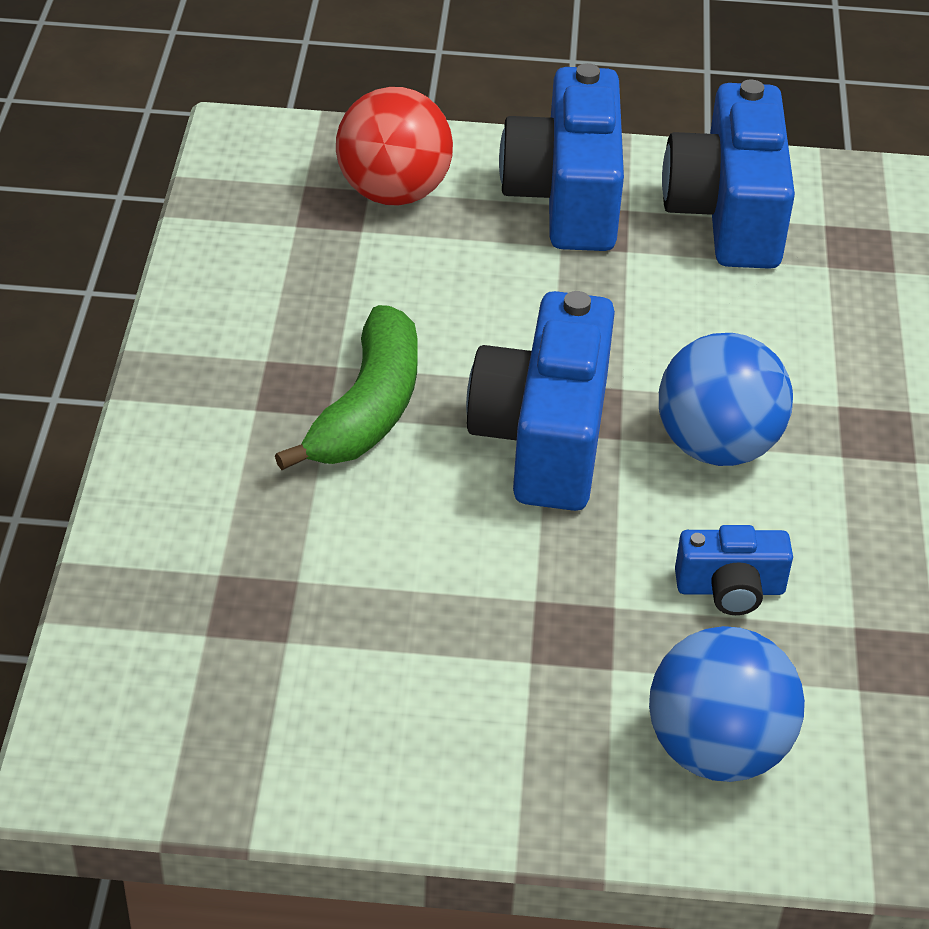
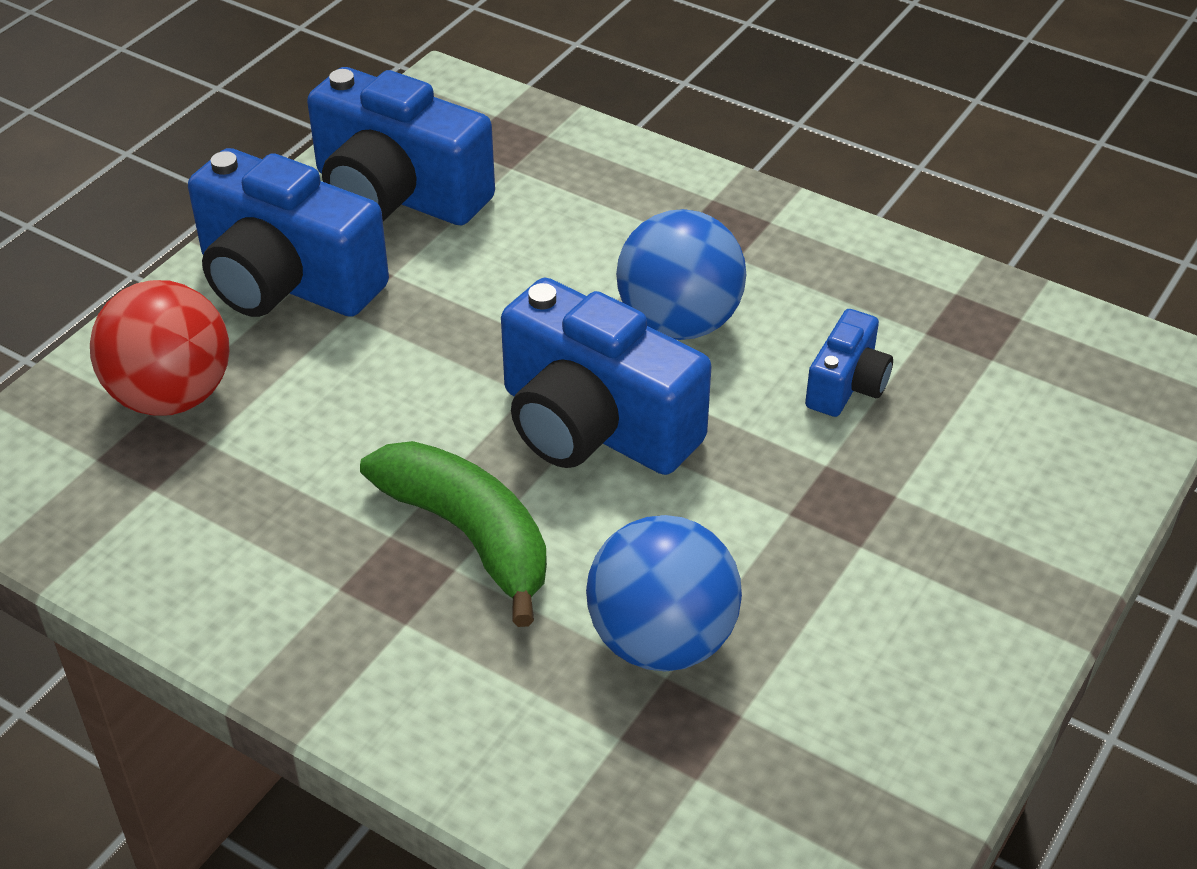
camera: 60 degrees left, 0 degrees up
blue ball [649,626,805,782] -> blue ball moved to [586,515,742,672]

